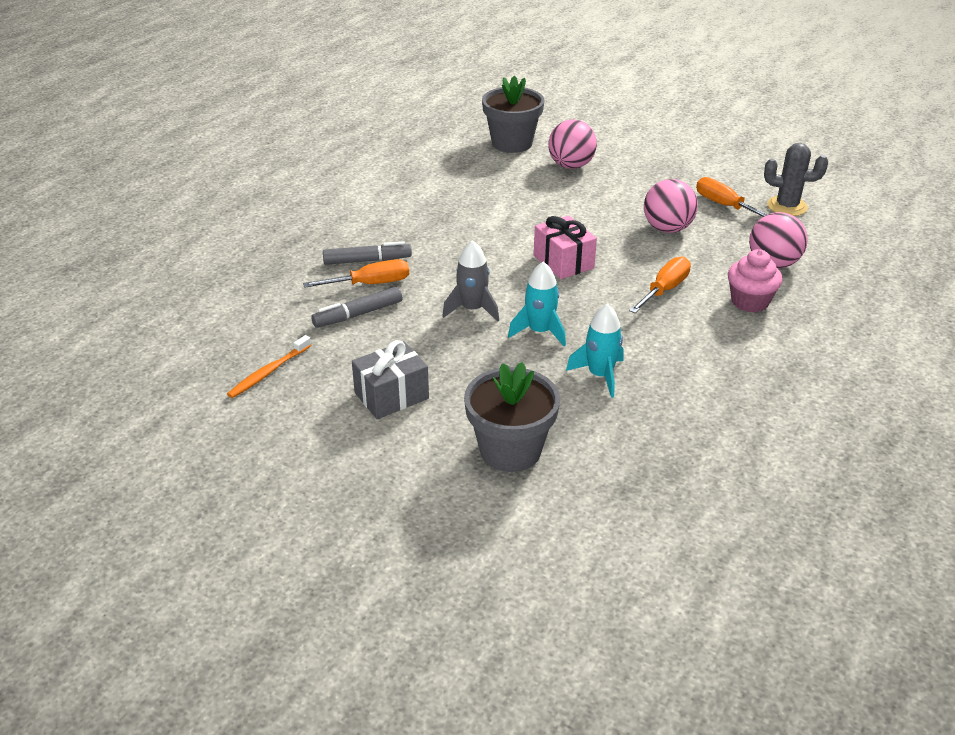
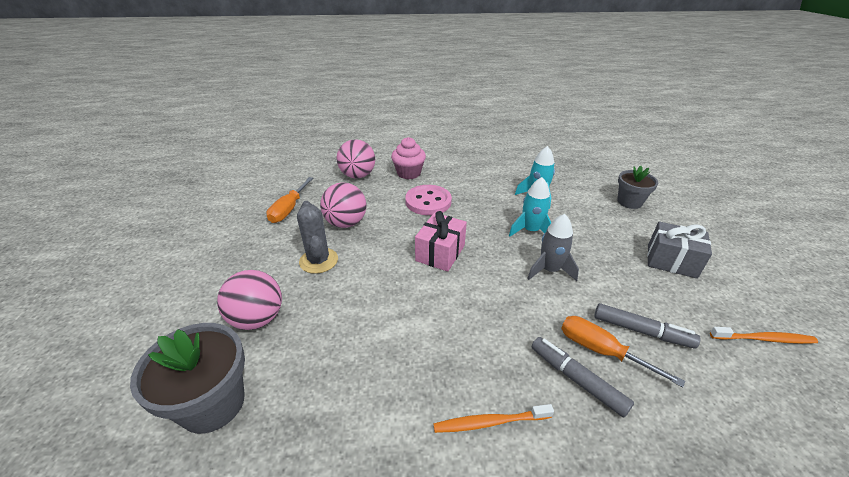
camera: 125 degrees left, 0 degrees up
grey flower pot [464,362,560,472] -> grey flower pot [617,166,658,209], size x0.65
orange screwdriver [629,257,691,313] -> pink button [405,185,452,215]
grey cactus [764,143,828,216] -> grey cactus moved to [297,201,338,274]
none -> orange toothbrush [433,404,554,433]

